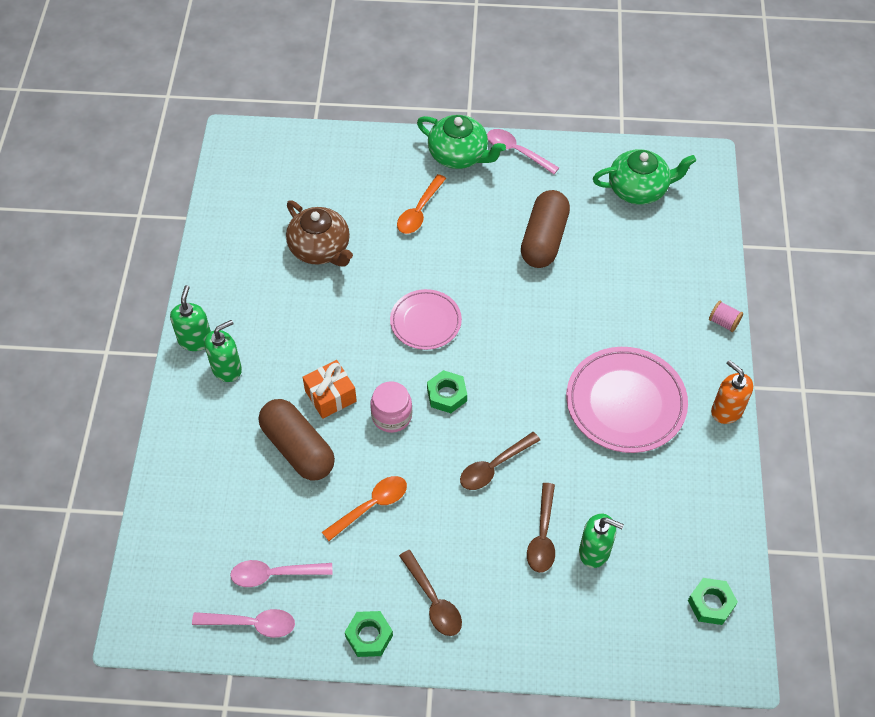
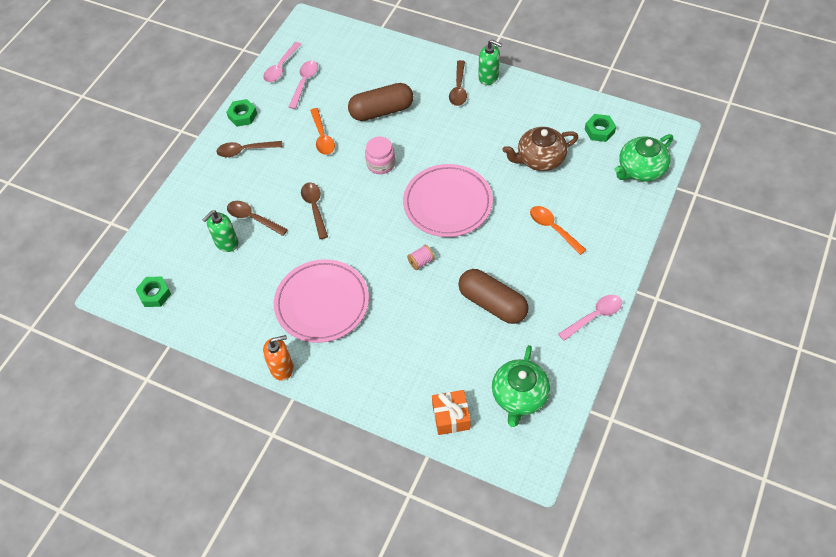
camera: 115 degrees right, 0 degrees up
green soap dispenser [204,320,242,382] -> brown spoon [449,60,467,106]
orange gift [303,360,357,419] -> orange gift moved to [432,390,471,435]
pink plate [390,289,462,350] -> pink plate [403,164,493,237], size x1.62
green teapot [417,115,506,169] -> green teapot moved to [615,134,673,182]
green nut [427,370,467,413] -> green nut moved to [585,114,616,142]
pink spool [709,301,743,332] -> pink spool moved to [407,245,435,270]

